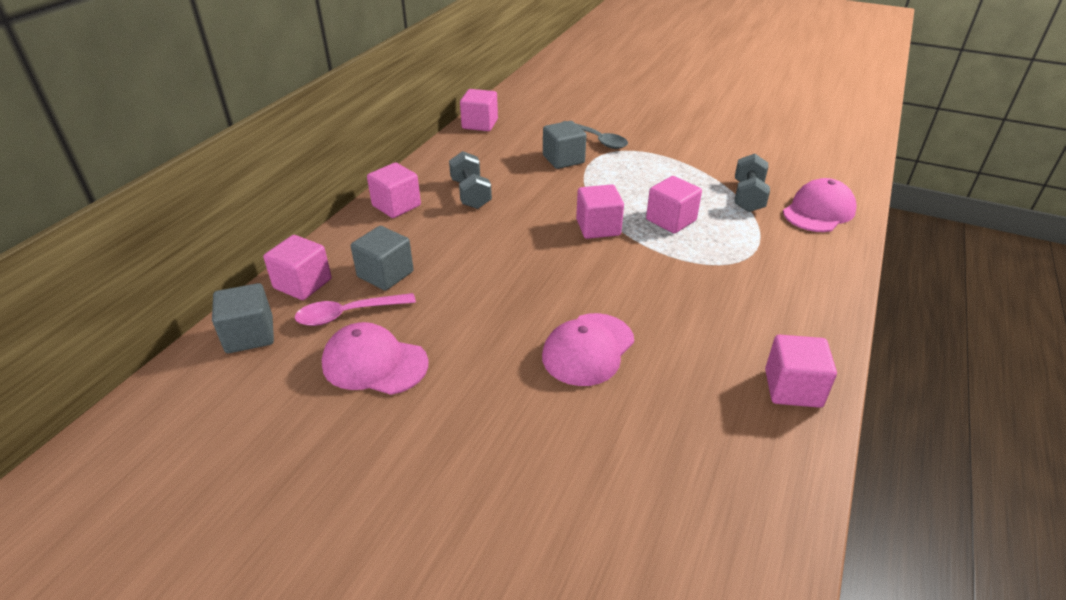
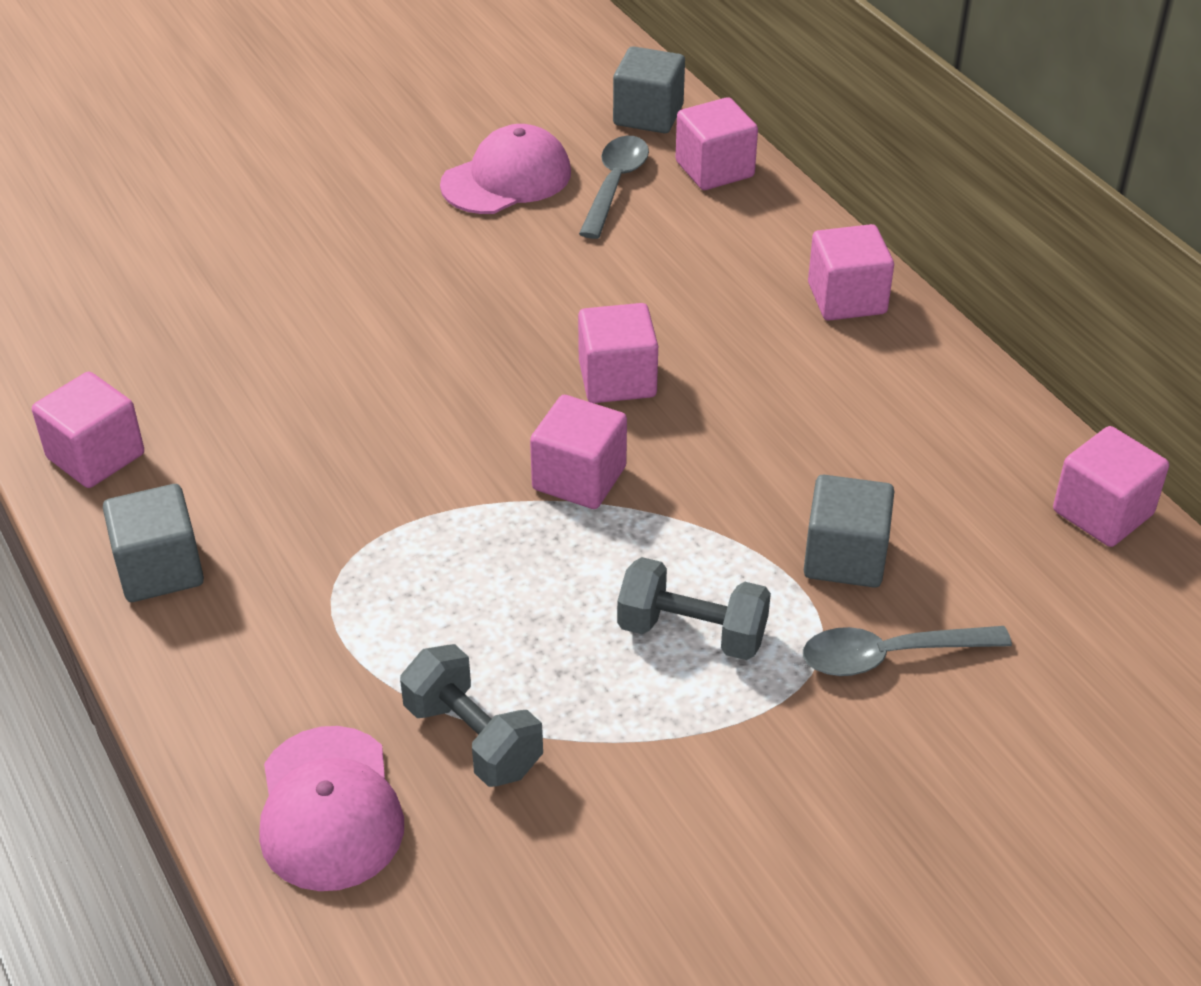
camera: 125 degrees right, 5 degrees up
pink spoon [295,293,416,326] -> grey spoon [579,136,649,239]
grey cube [351,226,414,291] -> grey cube moved to [103,484,204,602]
grey dumbbell [449,151,492,209] -> grey dumbbell moved to [617,557,771,660]
pink cap [542,313,634,386] -> none
pink cube [646,176,702,233] -> pink cube moved to [578,303,658,403]

